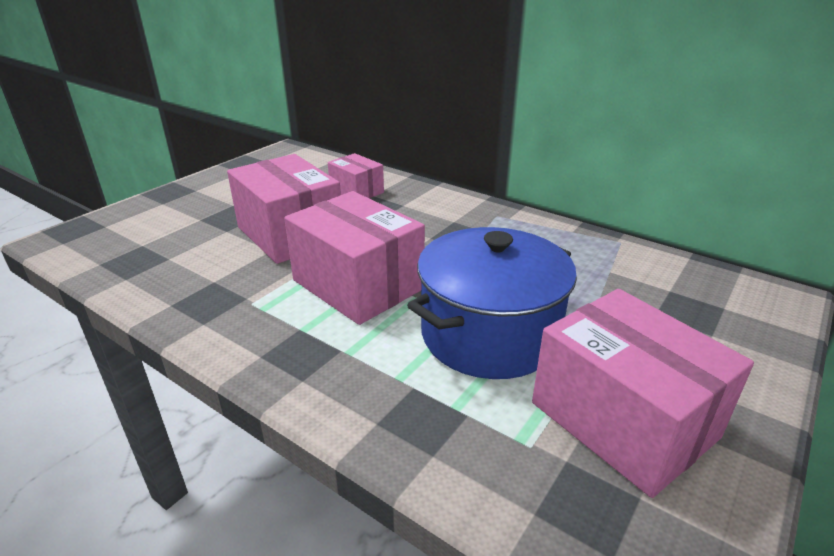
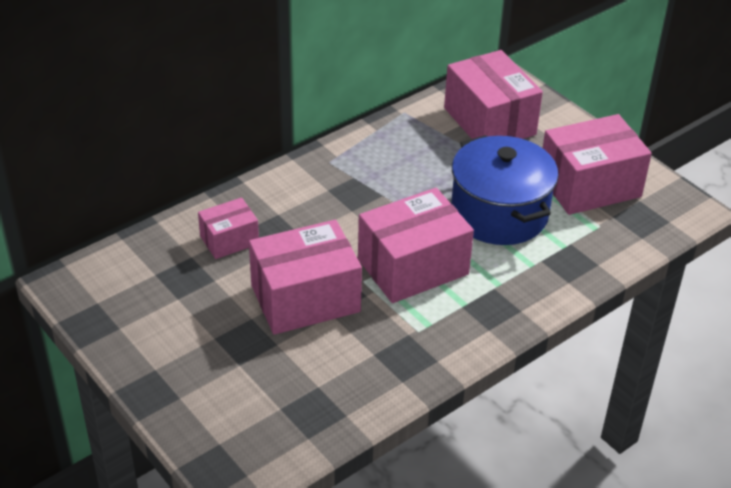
camera: 75 degrees left, 10 degrees up
none -> pink box [444,50,543,139]

